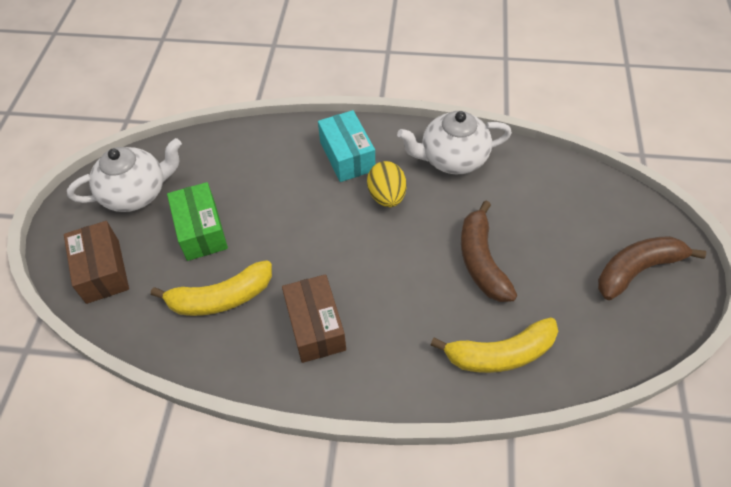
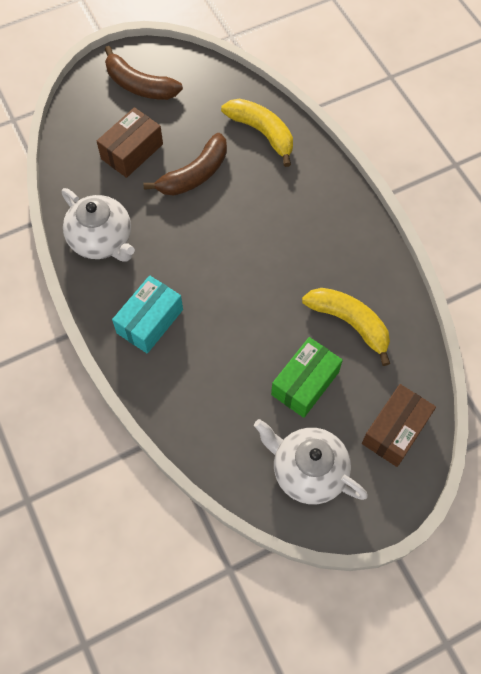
camera: 125 degrees left, 10 degrees up
brown box [282,274,346,363] -> brown box moved to [97,107,163,178]
yellow egg [367,161,406,207] -> none

